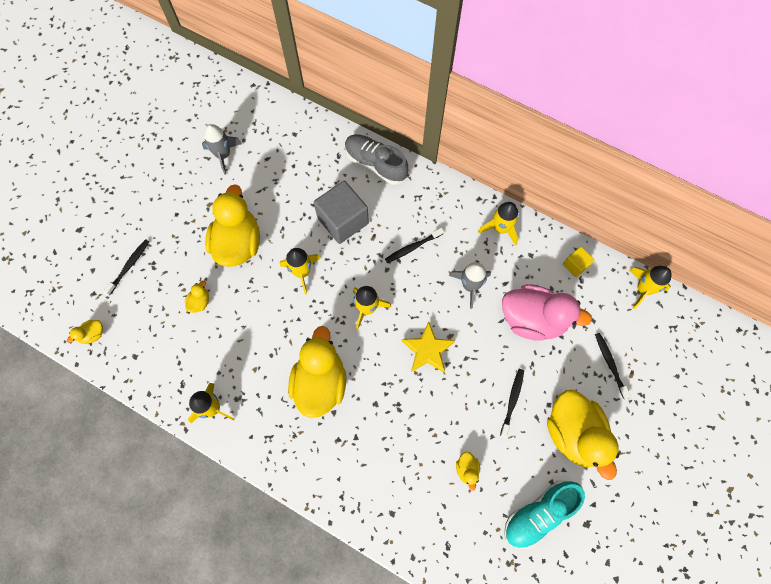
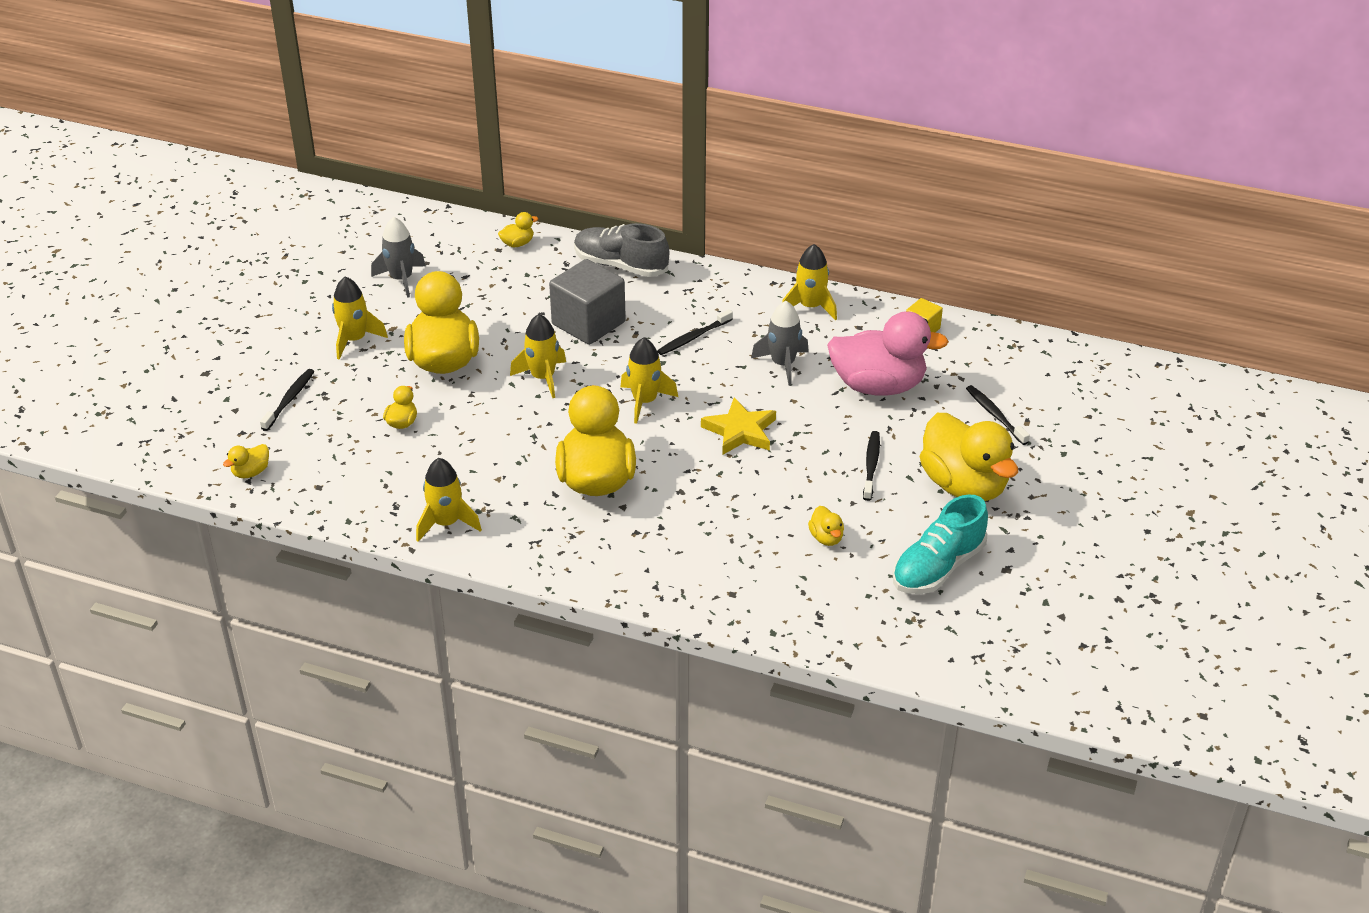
camera: 10 degrees left, 30 degrees down
yellow rocket [629,266,671,309] -> yellow rocket moved to [332,276,388,360]
none -> yellow duck [498,212,538,247]

